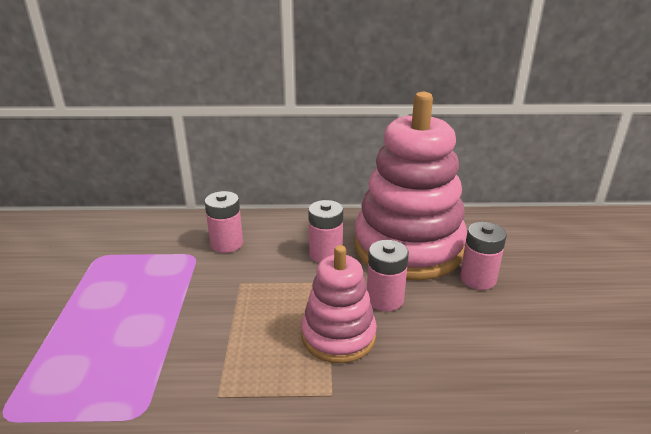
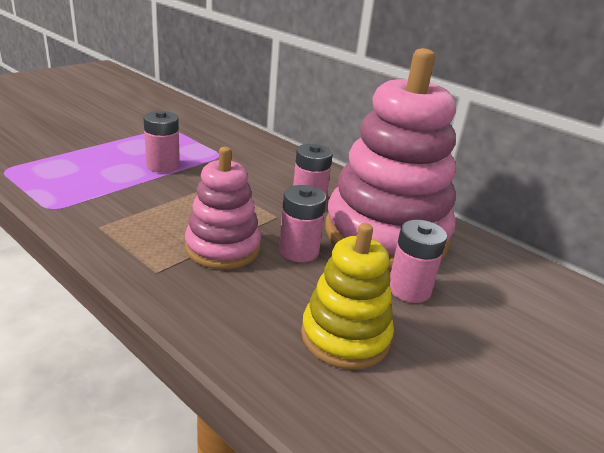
camera: 40 degrees right, 0 degrees up
pink battery [205,191,243,253] -> pink battery moved to [143,110,180,173]
none -> yellow stacking toy [301,223,394,370]

